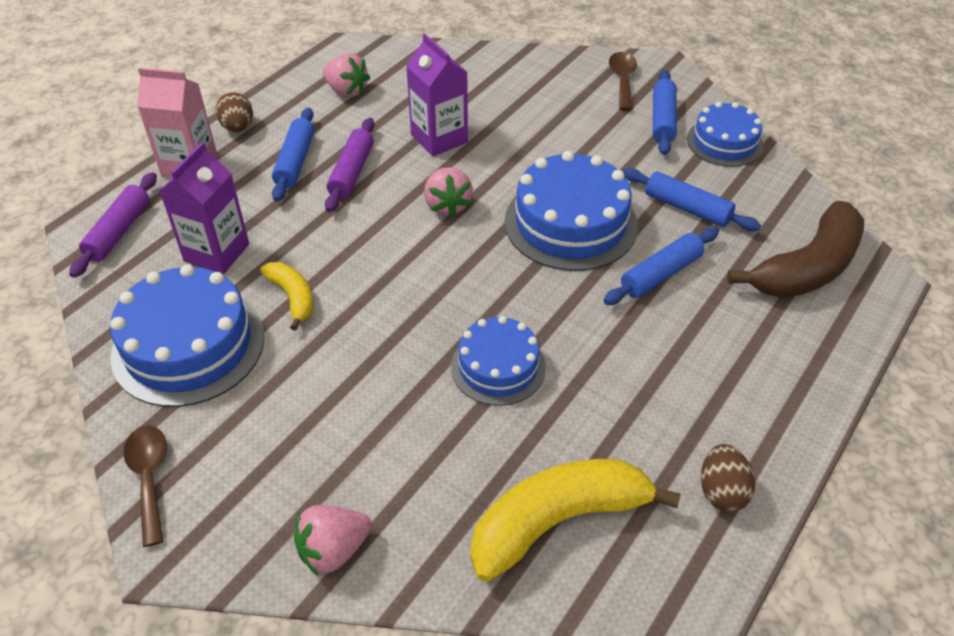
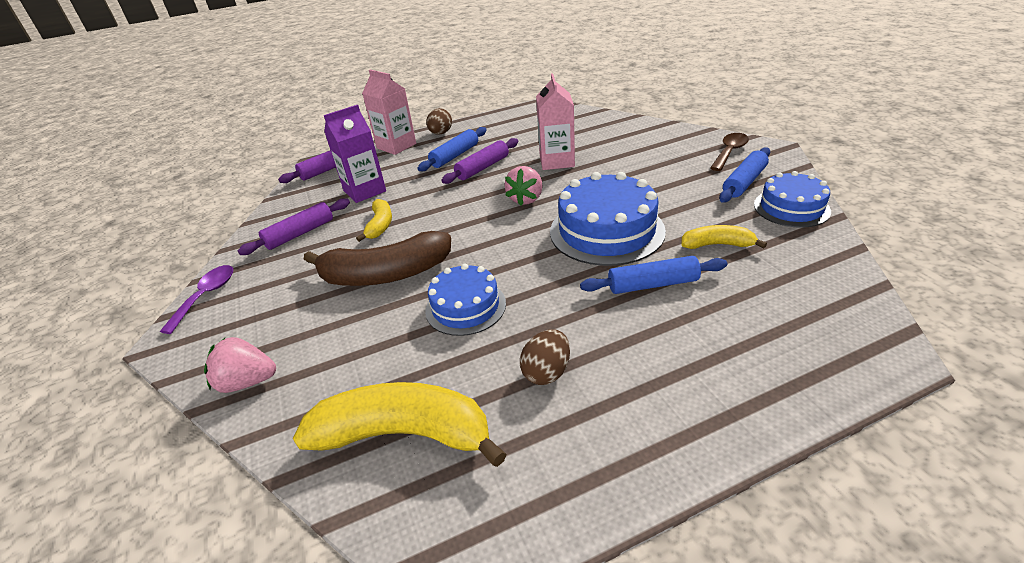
camera: 35 degrees right, 10 degrees down
blue cake [110,264,264,407] -> purple rolling pin [238,198,350,255]
brown spoon [124,426,167,547] -> purple spoon [160,265,233,334]
pink strawberry [323,53,370,97] -> none
purple carton [406,34,468,157] -> pink carton [536,73,575,170]
blue rolling pin [623,168,761,231] -> yellow banana [681,225,767,249]
brown egg [701,444,755,512] -> brown egg moved to [520,329,570,385]
brown banana [727,201,864,298] -> brown banana moved to [304,231,451,286]

